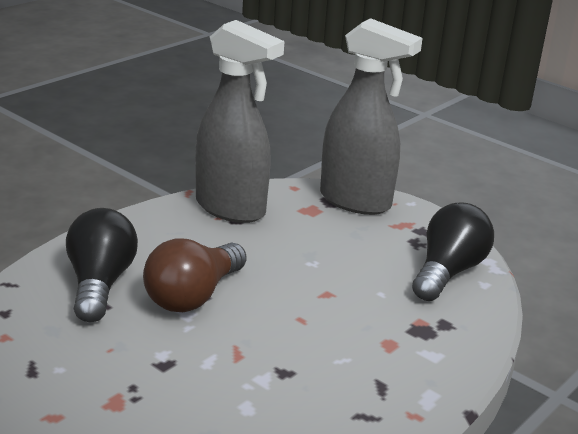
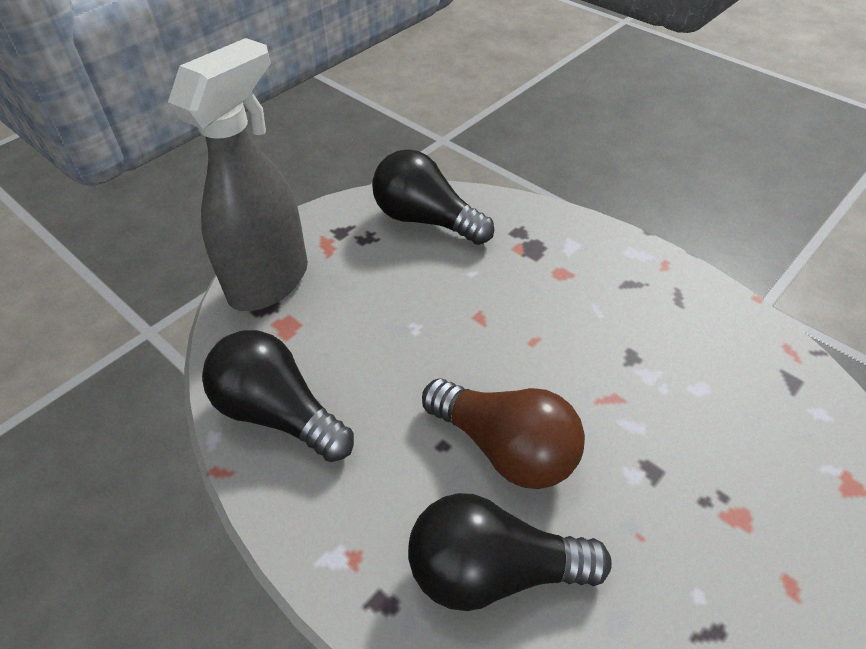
camera: 85 degrees left, 20 degrees up
grey spray bottle [195,20,285,223] -> black light bulb [202,330,354,462]

